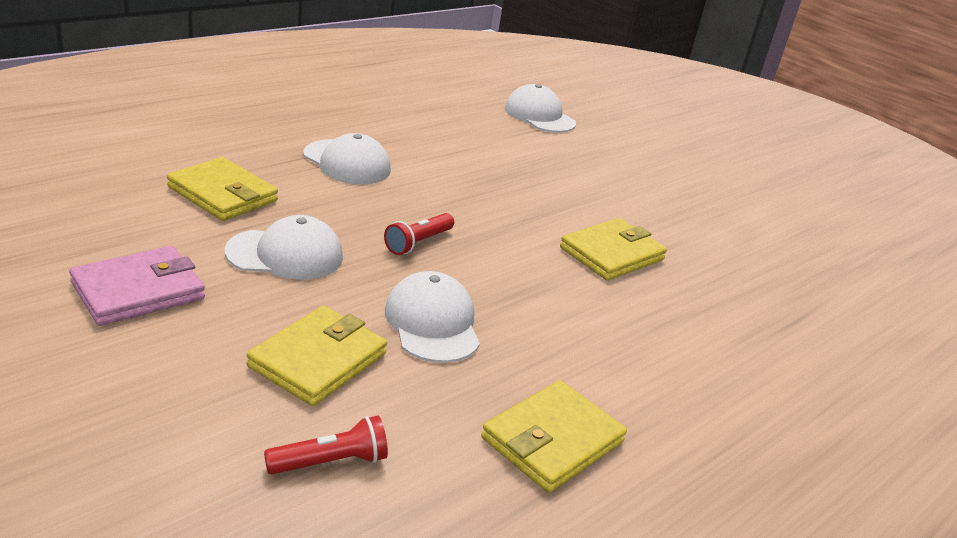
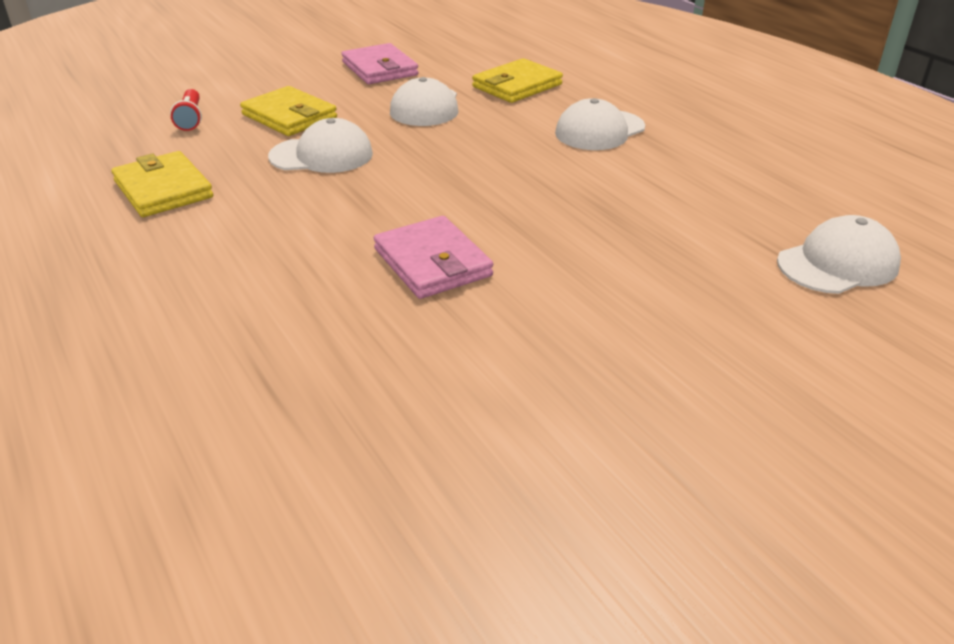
camera: 105 degrees right, 5 degrees up
red flashlight [384,213,454,255] -> none
yellow wallet [560,218,667,280] -> pink wallet [374,216,493,299]

